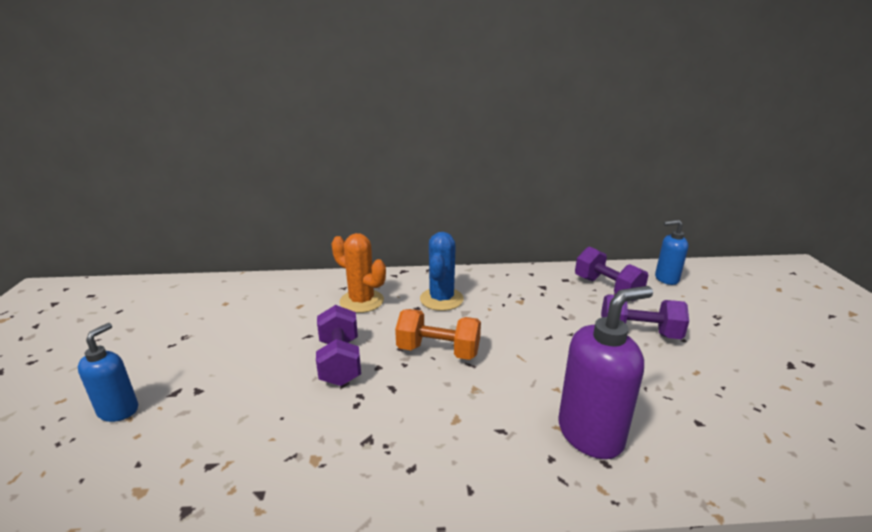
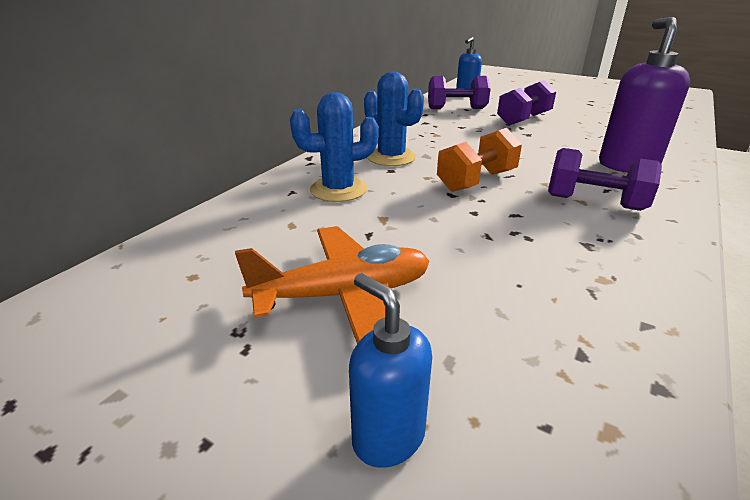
camera: 55 degrees left, 5 degrees up
purple dumbbell [316,305,361,386] -> purple dumbbell moved to [548,148,662,211]
orange cactus [332,233,386,313] -> blue cactus [290,92,379,202]
none -> orange plane [235,226,429,344]

